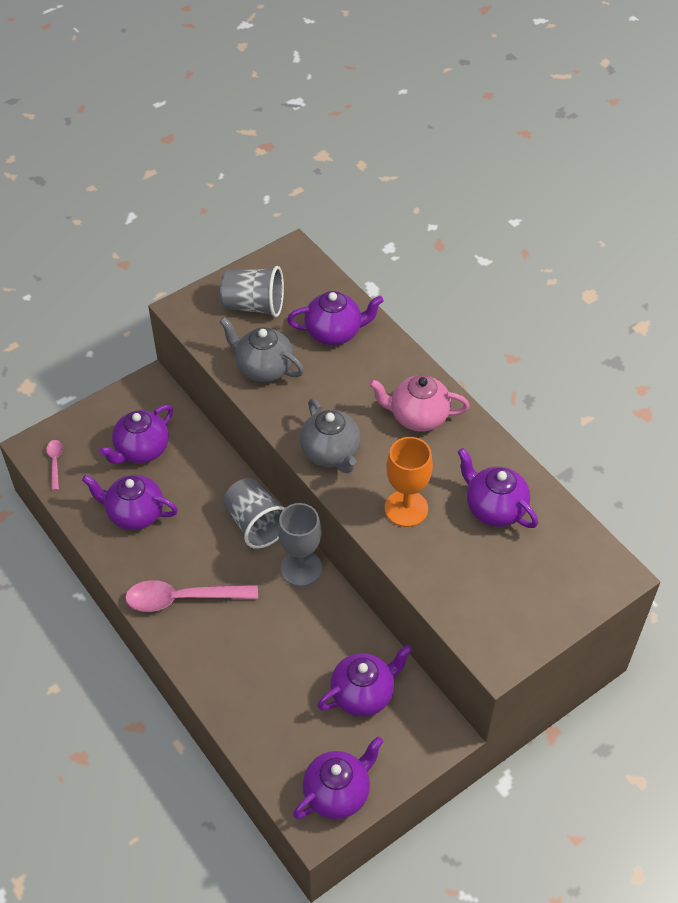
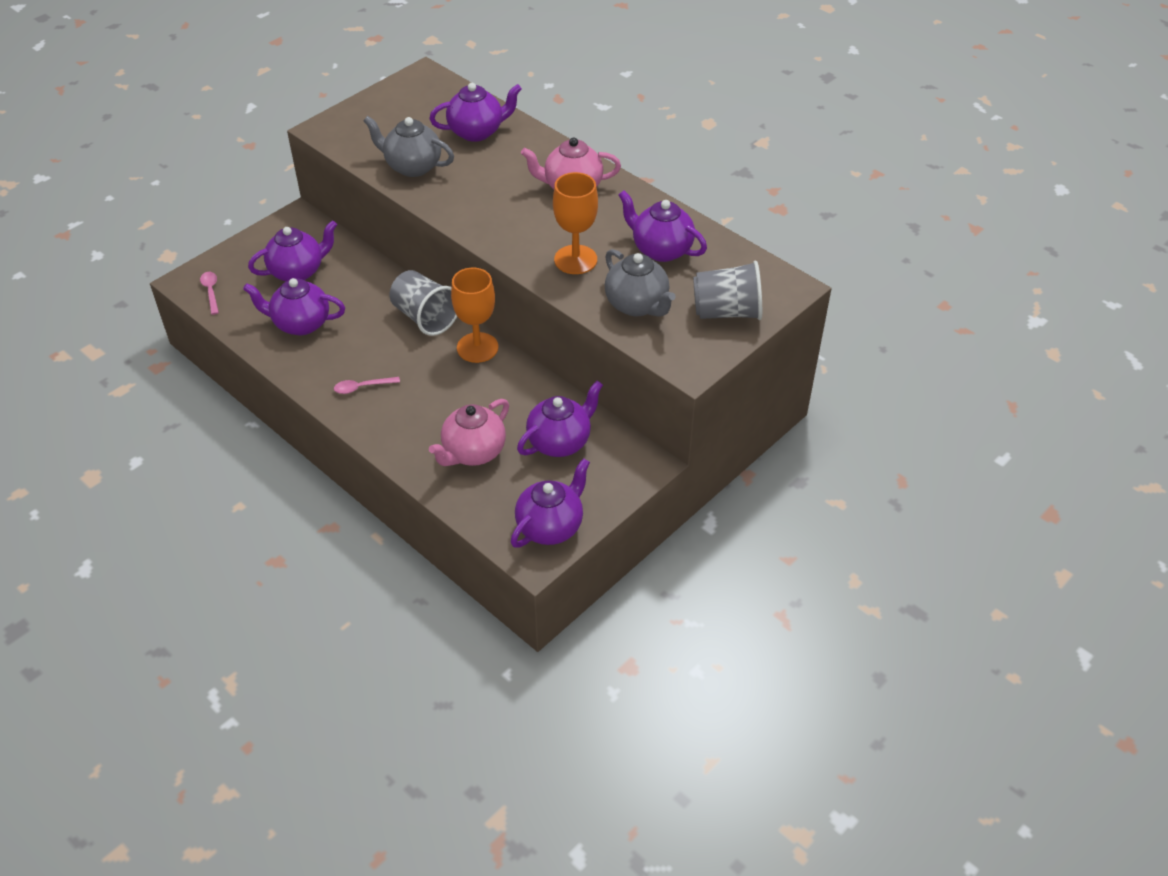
camera: 10 degrees left, 5 degrees down
purple teapot [99,405,173,464] -> purple teapot turned 150 degrees counterclockwise [248,220,337,281]
pink spoon [125,580,258,612] -> pink spoon [334,377,400,394], size x0.49
grey cup [220,266,284,317] -> grey cup moved to [693,261,762,320]
grey goblet [278,503,322,586] -> orange goblet [451,268,498,363]
grey teapot [300,398,361,473] -> grey teapot moved to [605,249,675,317]
none -> pink teapot [429,399,509,466]

